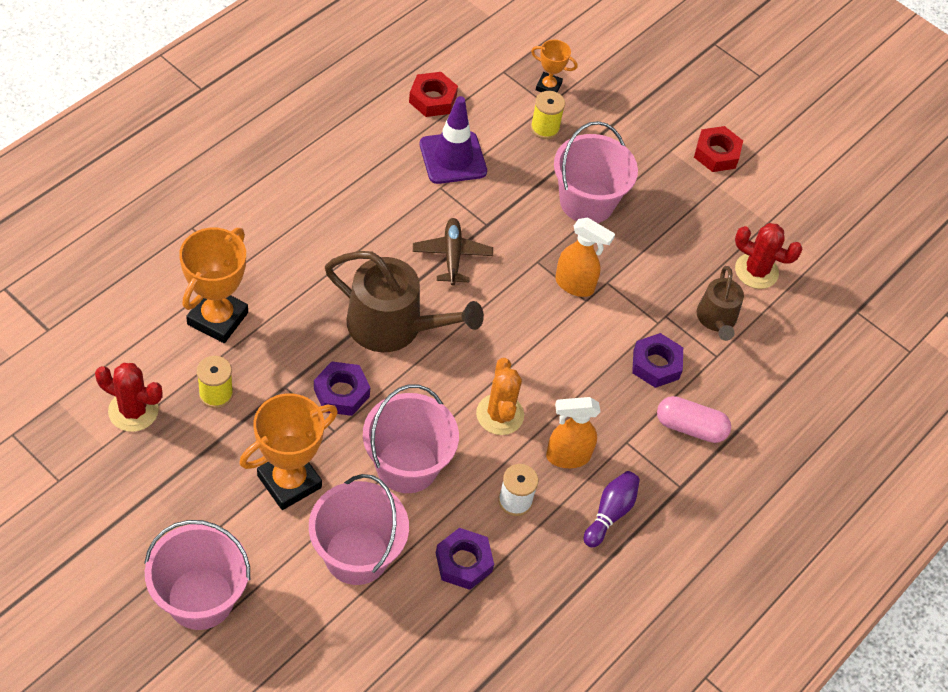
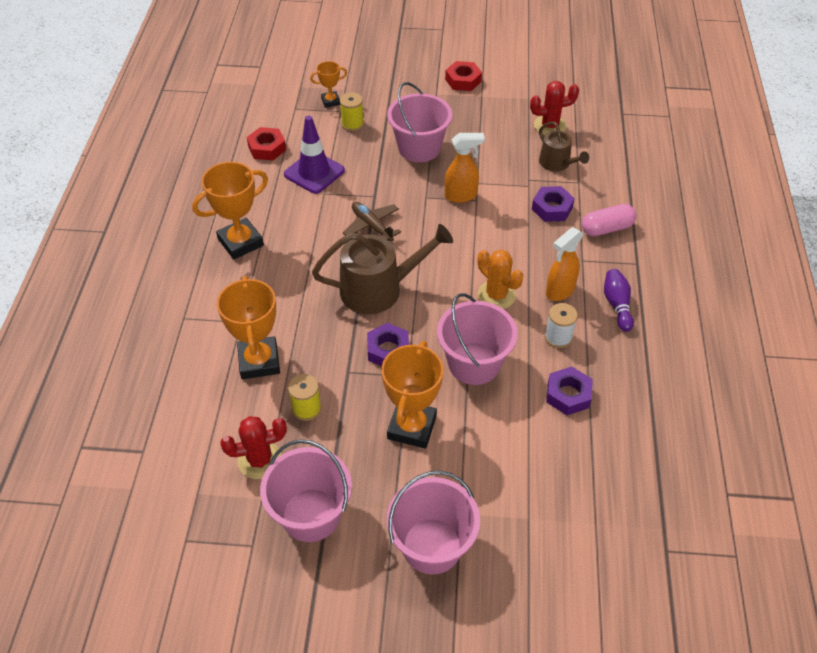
camera: 30 degrees left, 5 degrees down
pink bucket [309,474,409,585] -> pink bucket moved to [260,439,352,542]
none -> orange trophy [192,162,268,259]

